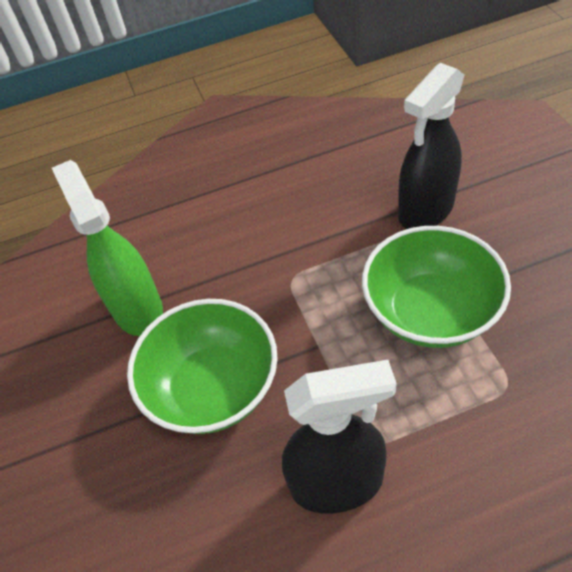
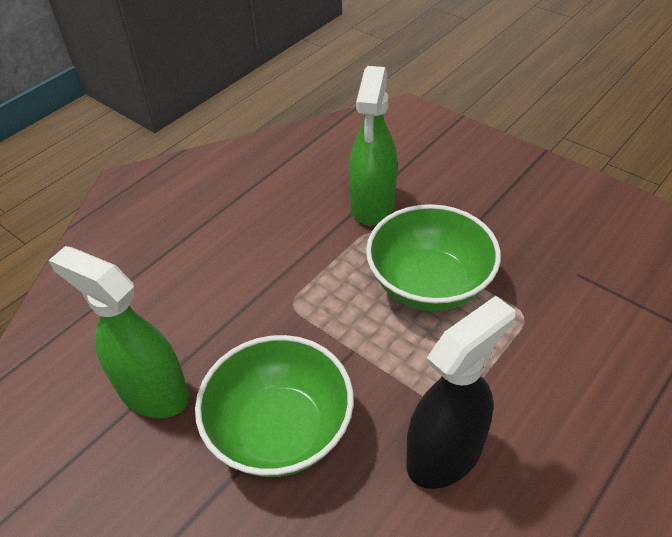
camera: 35 degrees left, 5 degrees down
black spray bottle [398,63,465,229] -> green spray bottle [349,66,397,226]

